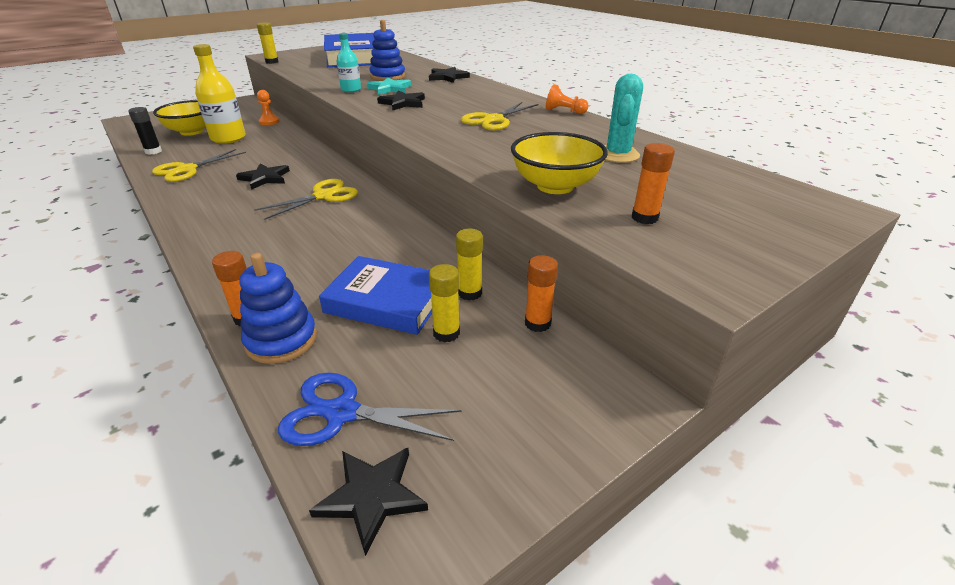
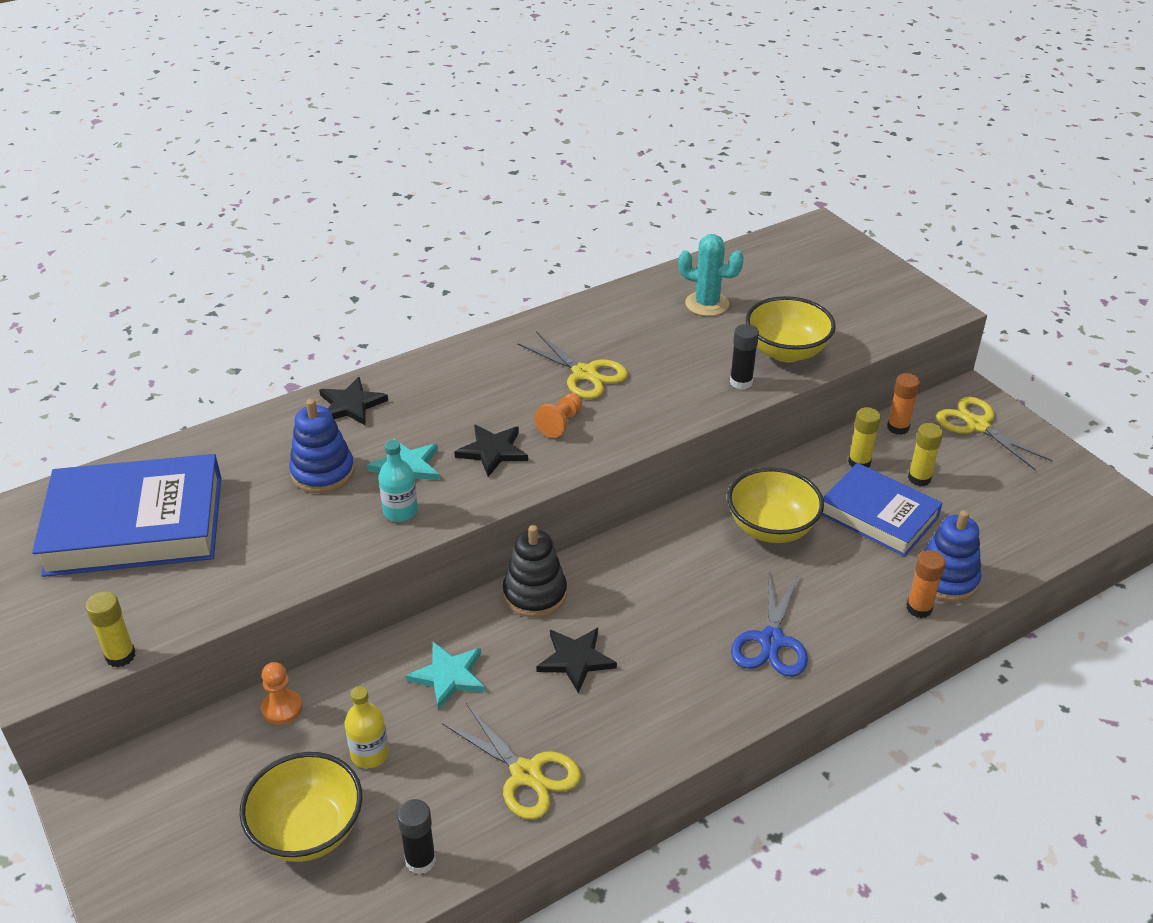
camera: 85 degrees left, 5 degrees up
yellow bottle [193,44,246,144] -> yellow bottle [344,686,389,768], size x0.57
yellow scissors [254,179,358,220] -> yellow scissors moved to [936,397,1053,471]
blue scissors [278,373,461,446] -> blue scissors moved to [731,570,808,677]
black star [309,448,428,556] -> none
blue book [319,256,432,335] -> blue book turned 75 degrees counterclockwise [822,463,943,557]
orange pawn [546,84,589,114] -> orange pawn moved to [534,393,582,438]
orange glue stick [632,143,675,224] -> none
none -> turquoise star [406,642,485,710]
none -> black stacking toy [503,525,567,617]
none -> yellow bowl [727,468,824,543]
none -> black glue stick [730,324,759,389]

